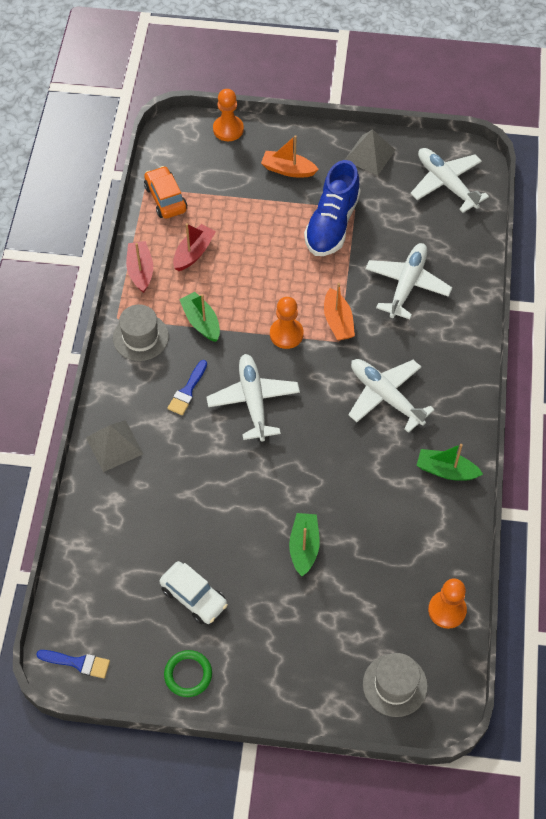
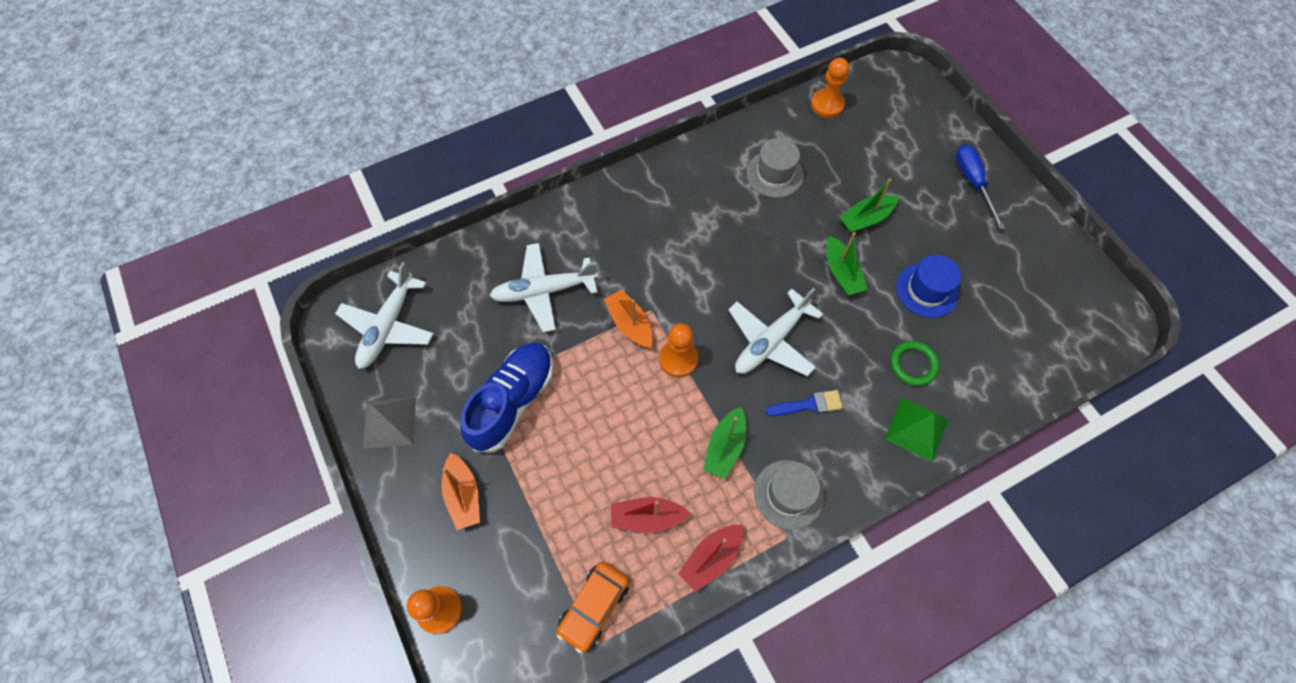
camera: 125 degrees left, 5 degrees up
blue brush [36,650,110,678] -> none
grey pyramid [86,420,143,472] -> green pyramid [885,398,949,462]
white car [159,561,228,625] -> none
green ring [164,650,212,697] -> green ring moved to [890,341,940,386]
blue shoe [304,160,361,256] -> blue shoe turned 45 degrees counterclockwise [460,343,554,452]
orange boat [324,283,355,341] -> orange boat turned 75 degrees counterclockwise [604,289,653,348]
white plane [348,359,435,433] -> none
grey hat [363,653,428,717] -> grey hat moved to [746,138,804,198]
green boat [416,444,483,481] -> green boat moved to [826,232,868,295]
none -> blue hat [896,255,961,318]
none -> blue screwdriver [956,144,1005,229]

